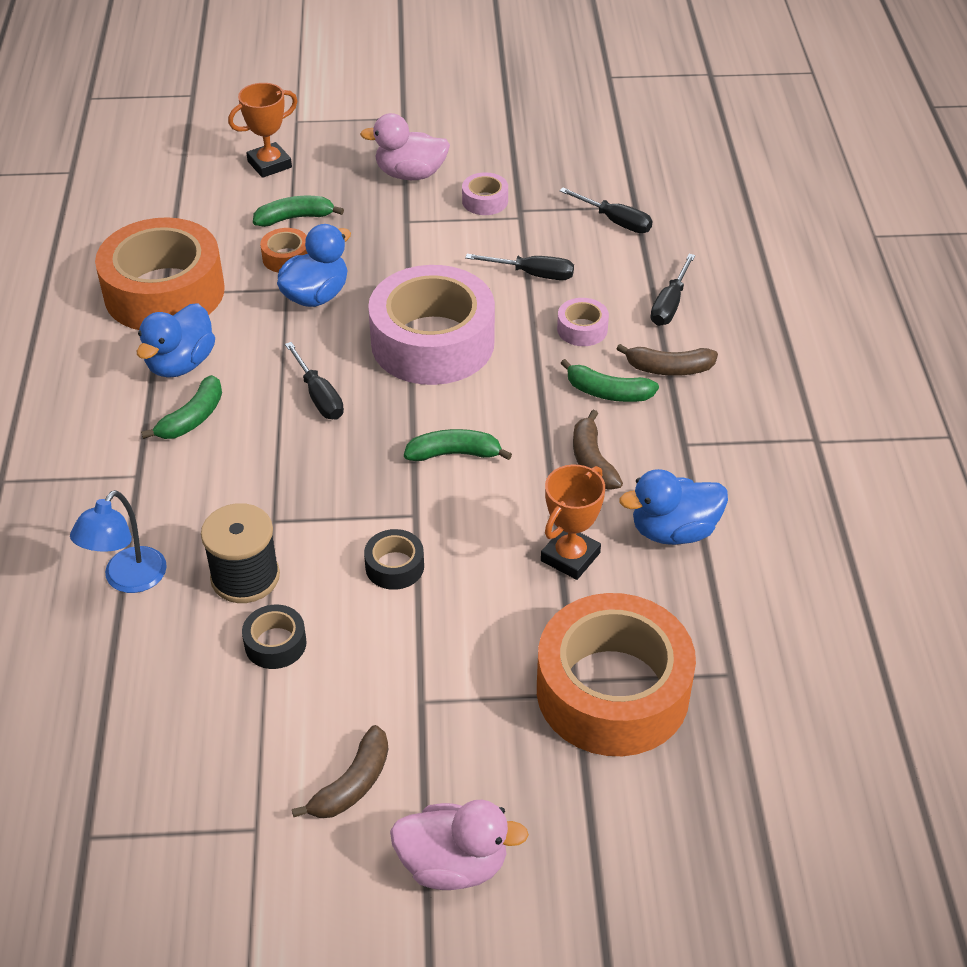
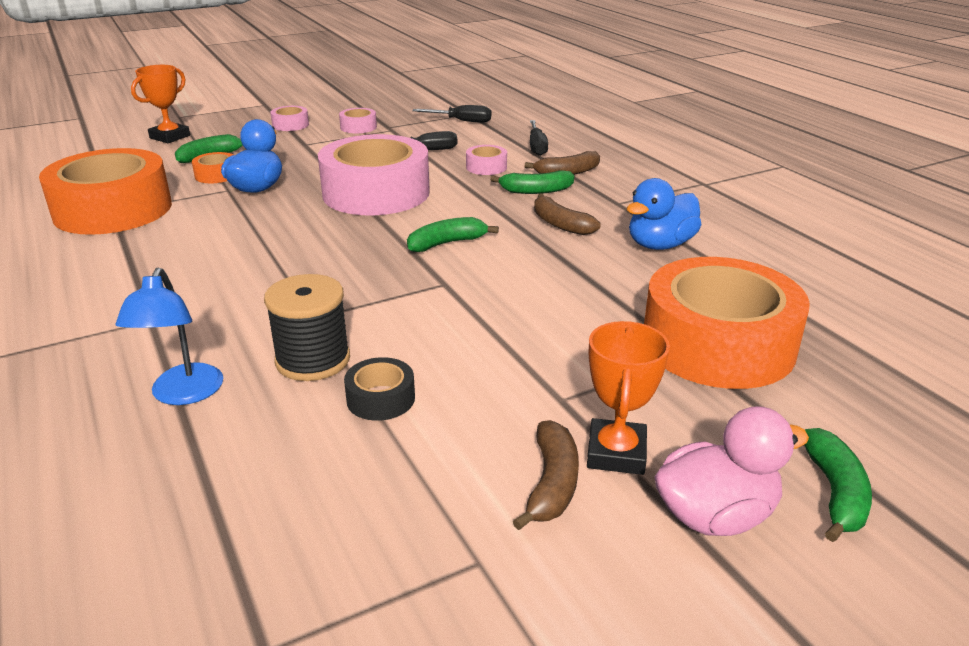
camera: 25 degrees left, 15 degrees down
blue duck [137,303,215,378] -> none
green banana [141,375,222,439] -> green banana moved to [805,428,872,542]
black screwdriver [285,342,344,420] -> none
pink duck [360,113,450,180] -> pink tape [270,106,309,131]
black tape [364,529,424,590] -> none
orange trophy [541,464,605,580] -> orange trophy moved to [587,321,670,475]

